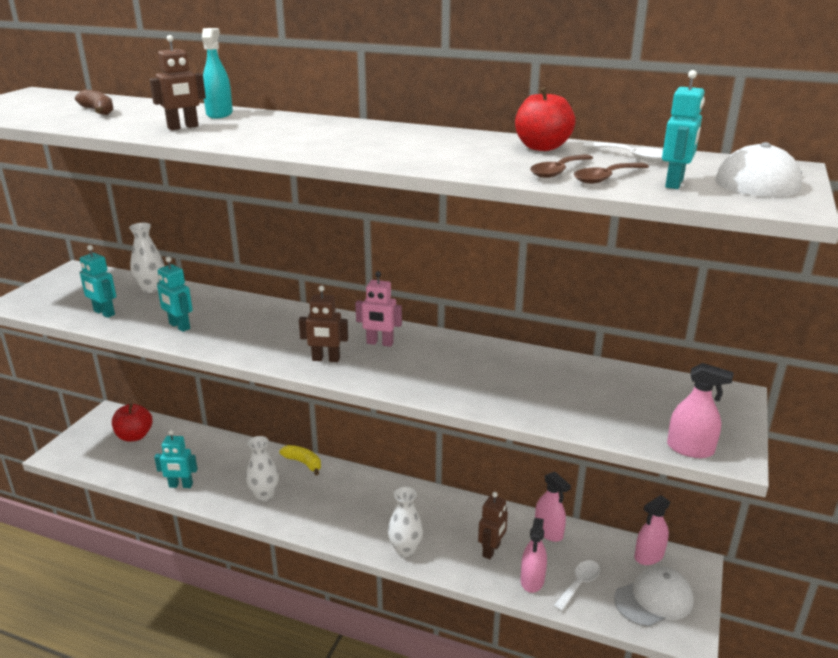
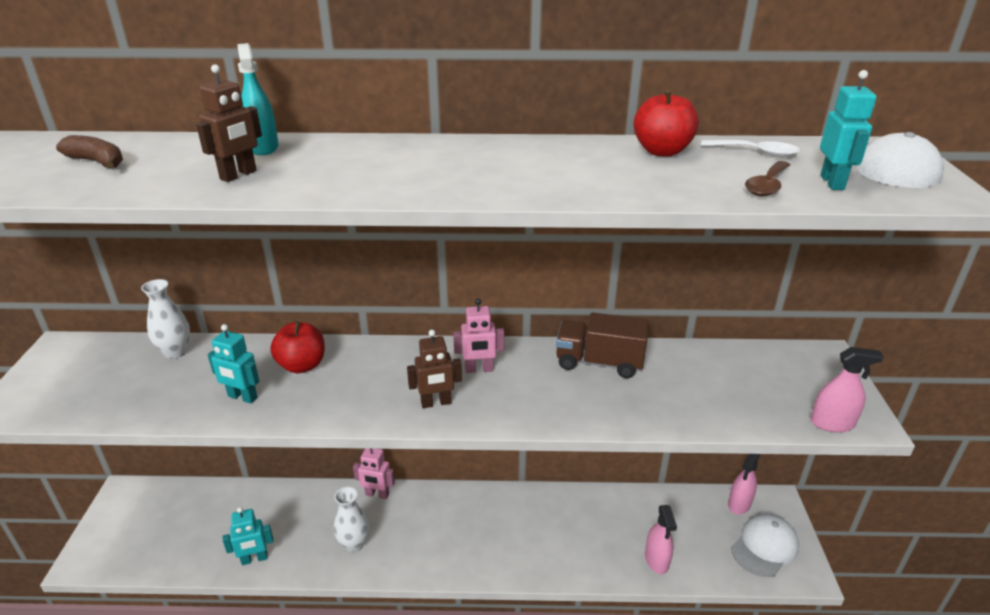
camera: 20 degrees left, 5 degrees up
turquoise robot [80,245,116,318] -> none
red apple [112,404,152,442] -> red apple moved to [270,321,325,373]
yellow banana [279,445,321,476] -> pink robot [353,449,395,499]
white vase [388,487,423,557] -> none
brown robot [478,492,508,559] -> none
brown spoon [530,154,593,178] -> none
pink spray bottle [535,472,571,542] -> none
white spoon [553,560,600,612] -> none
none -> brown truck [556,312,649,378]

